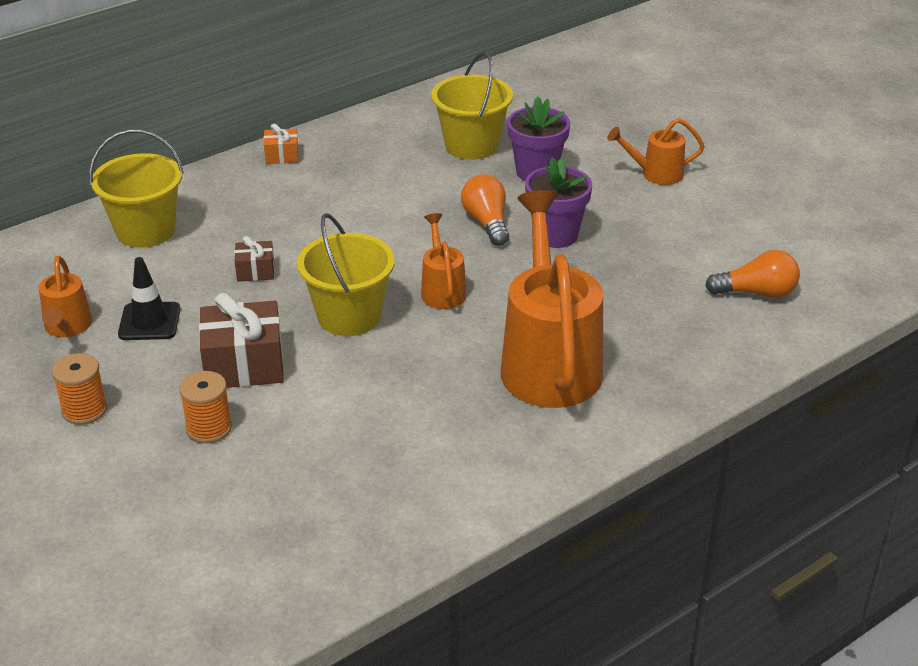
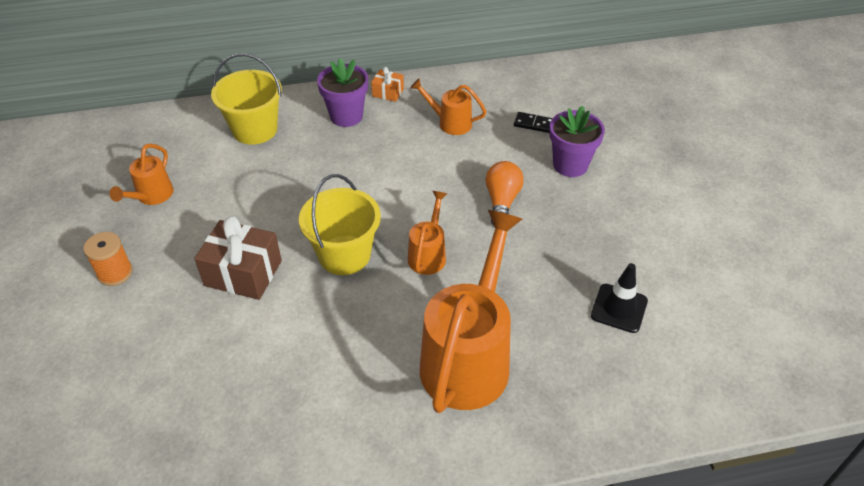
camera: 25 degrees right, 10 degrees up
black traffic cone [118,257,181,340] -> black traffic cone moved to [591,263,648,333]
orange spool [179,371,232,443] -> none
brown gift [234,236,275,282] -> none
yellow bucket [431,52,513,160] -> black domino [514,112,553,133]
purple flower pot [525,158,592,248] -> purple flower pot moved to [317,58,368,127]
orange watering can [607,118,705,185] -> orange watering can moved to [410,78,487,135]
orange light bulb [705,250,800,298] -> none

